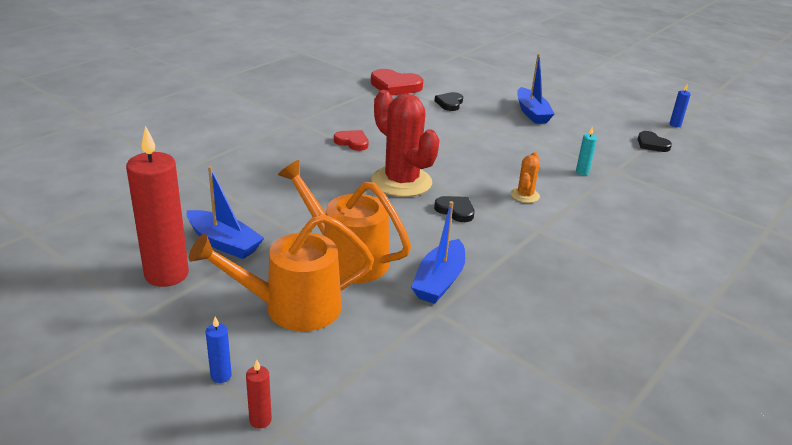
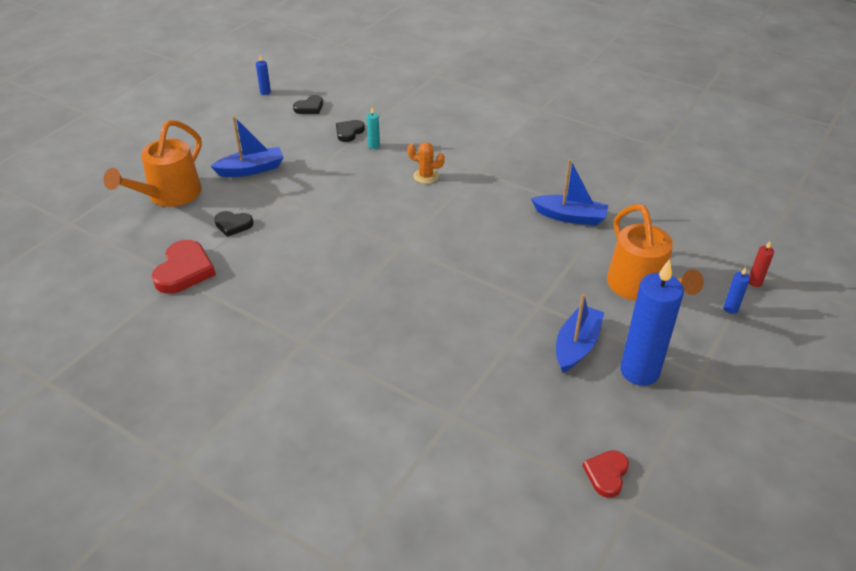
camera: 95 degrees left, 10 degrees up
red candle [126,126,189,287] -> blue candle [620,259,684,386]
orange watering can [278,160,411,283] -> orange watering can moved to [103,120,202,207]
red heart [334,130,368,151] -> red heart moved to [583,450,629,498]
red cactus [371,90,439,197] -> none
black heart [434,196,474,222] -> black heart moved to [336,120,365,142]

